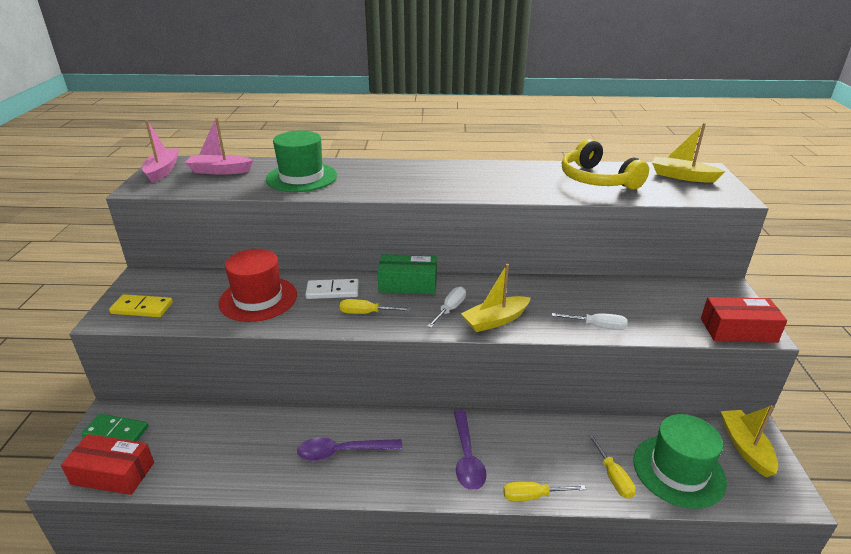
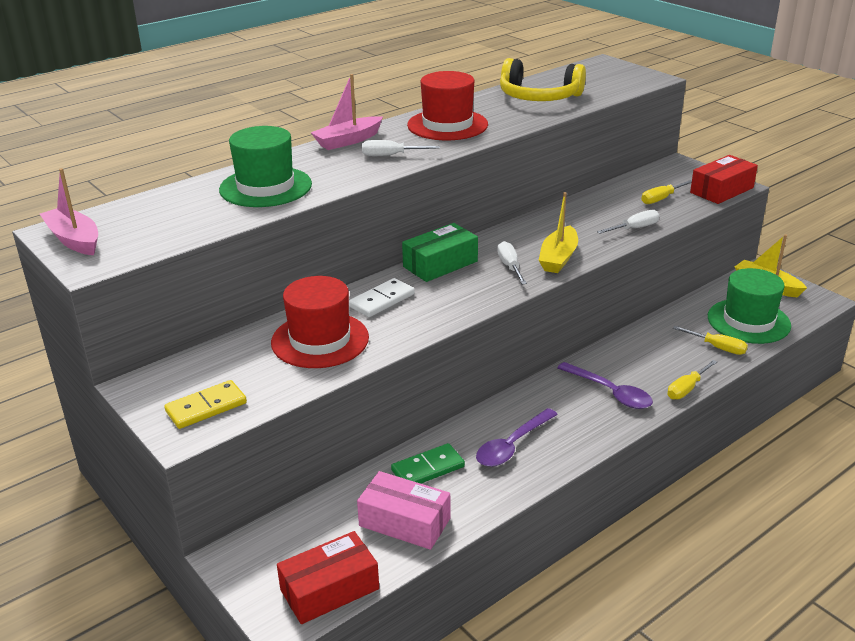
camera: 40 degrees left, 0 degrees up
green domino [82,414,149,441] -> green domino moved to [391,443,465,484]
pink boat [184,117,253,175] -> pink boat moved to [311,74,383,150]
yellow screwdriver [340,299,411,314] -> yellow screwdriver moved to [641,180,692,204]
yellow boat [652,123,725,183] -> none
none -> pink box [357,471,450,550]
none -> white screwdriver [362,140,440,156]
none -> red hat [407,71,488,140]

